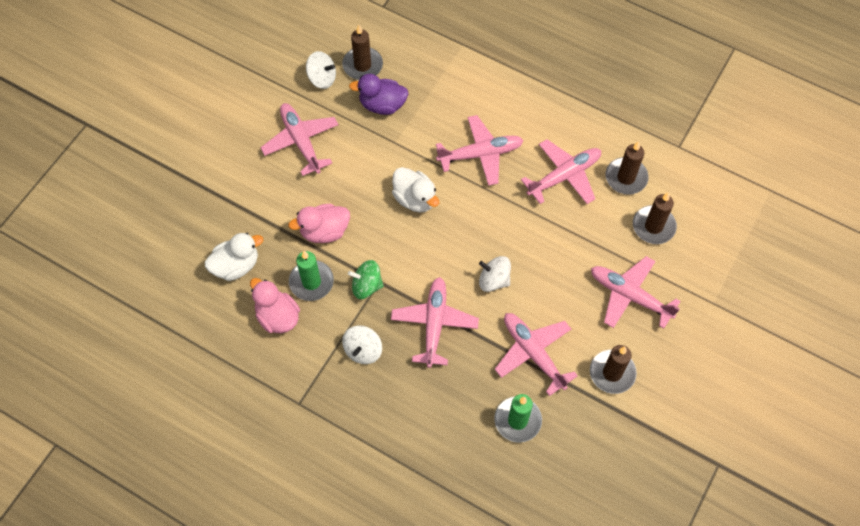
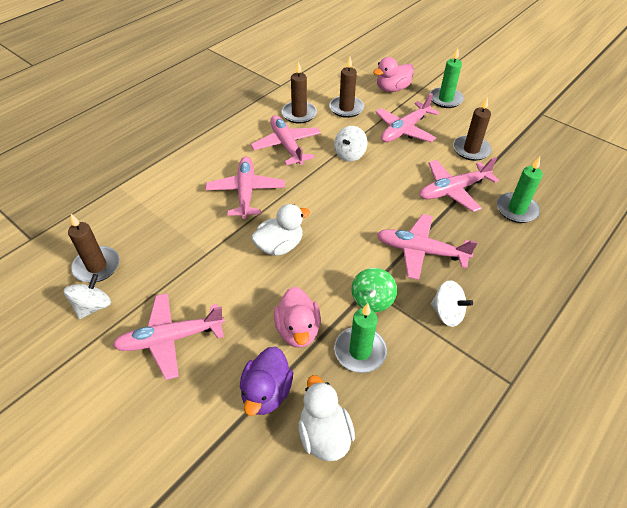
camera: 80 degrees left, 15 degrees down
pink duck [250,278,300,333] -> pink duck moved to [373,57,414,92]
purple duck [349,74,409,115] -> purple duck moved to [240,347,293,416]
white spinning top [479,256,511,292] -> white spinning top moved to [334,126,368,162]
none -> green candle [429,48,464,108]

